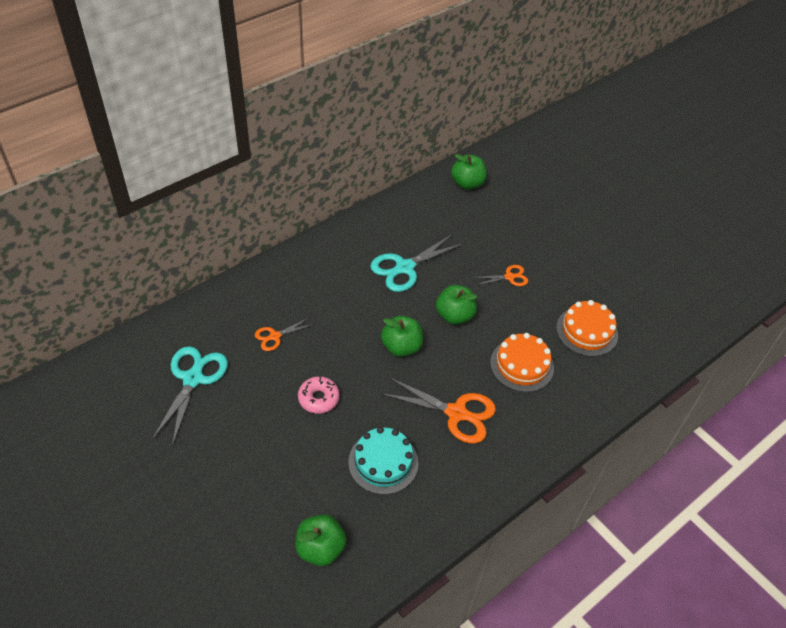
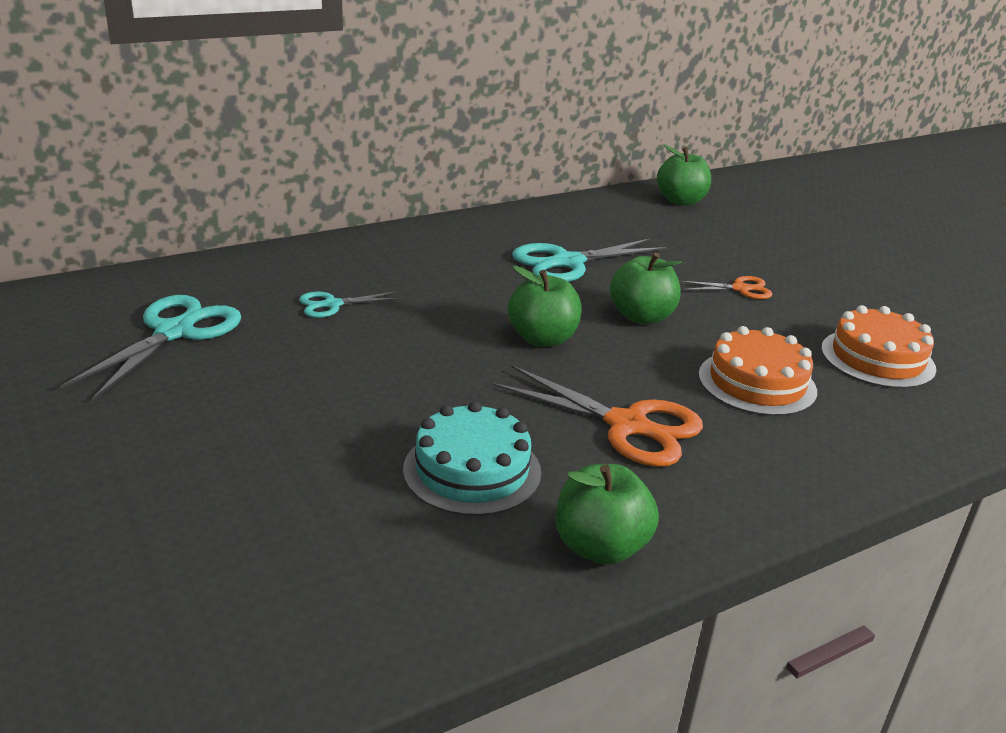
camera: 10 degrees right, 20 degrees down
orange scissors [255,318,314,351] -> turquoise scissors [299,291,401,318]
green apple [295,514,346,566] -> green apple moved to [556,464,659,565]
pink donut [298,376,340,414] -> none

